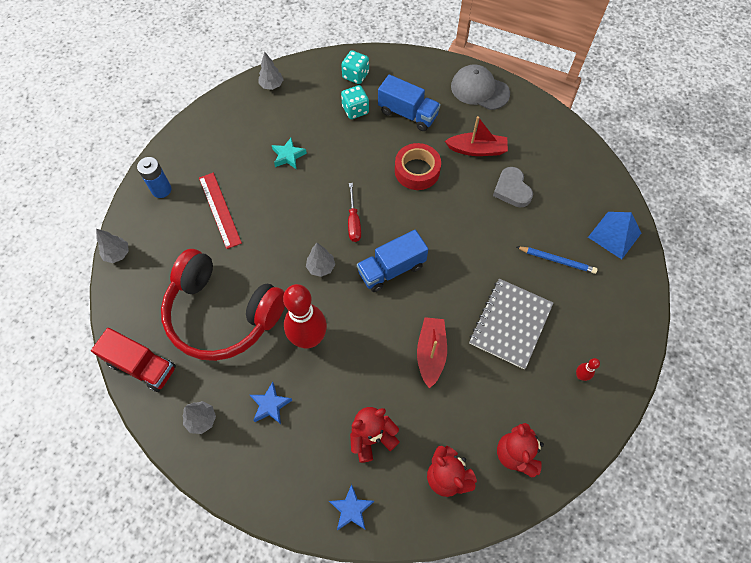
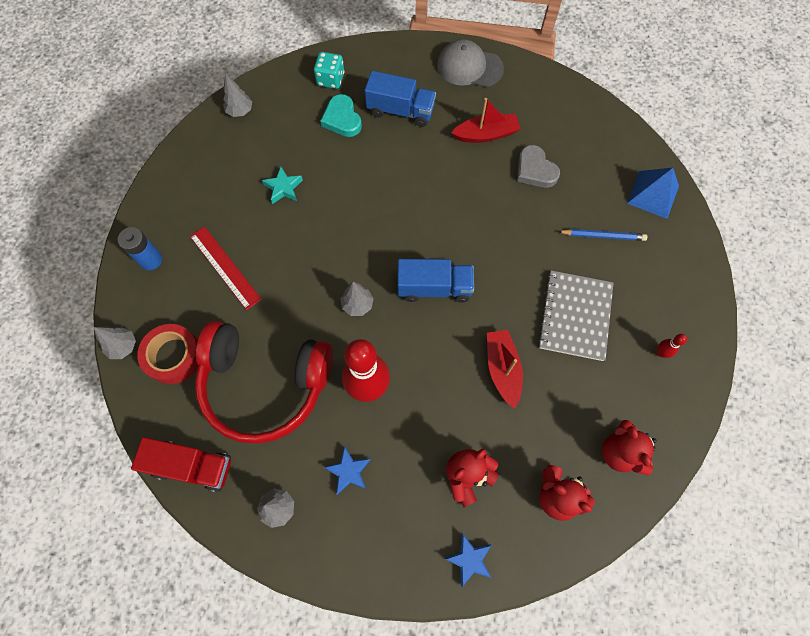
camera: 15 degrees left, 5 degrees up
turquoise dice [341,85,369,119] -> turquoise heart [320,94,362,137]
red screwdriver [348,183,361,242] -> none
blue truck [357,230,428,292] -> blue truck turned 135 degrees counterclockwise [397,259,474,303]
red tape [395,143,441,190] -> red tape moved to [137,324,198,384]

